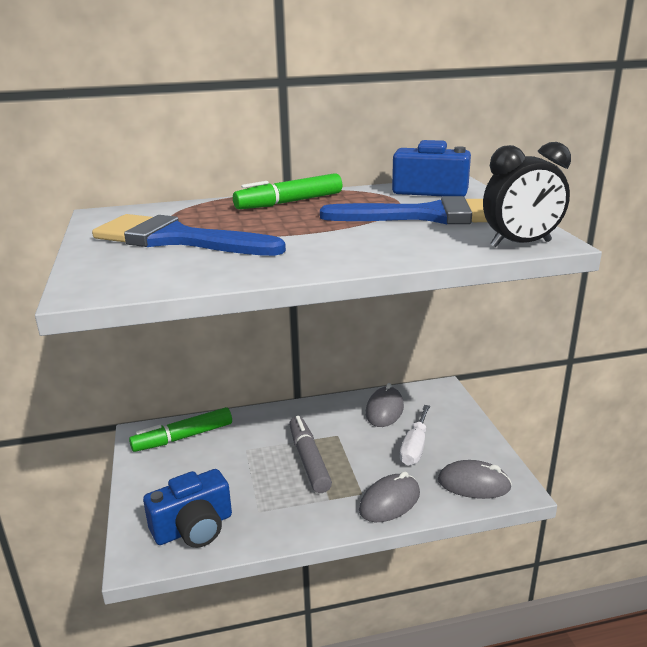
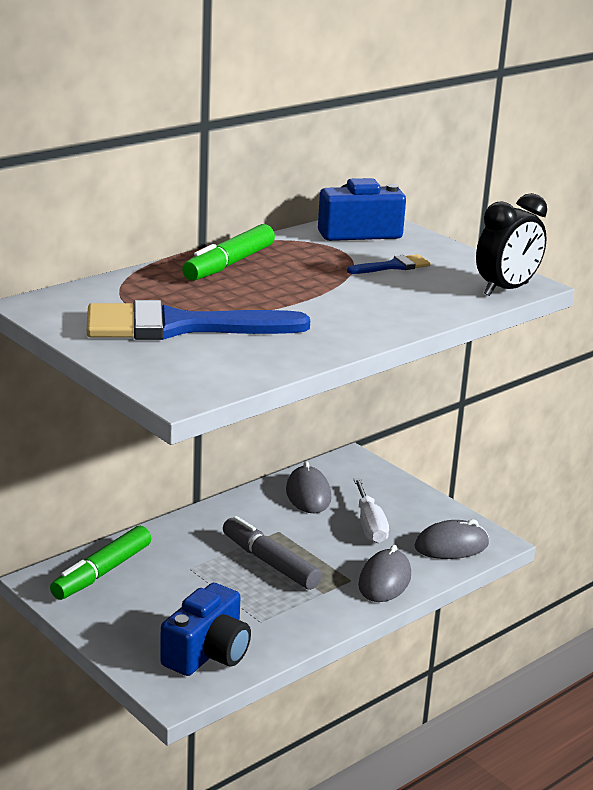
camera: 30 degrees left, 0 degrees up
blue brush [320,196,487,225] -> blue brush [347,254,430,274], size x0.44

